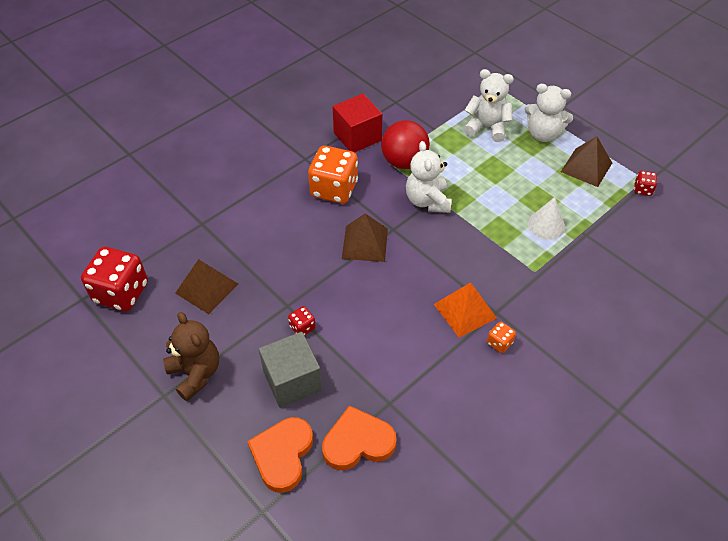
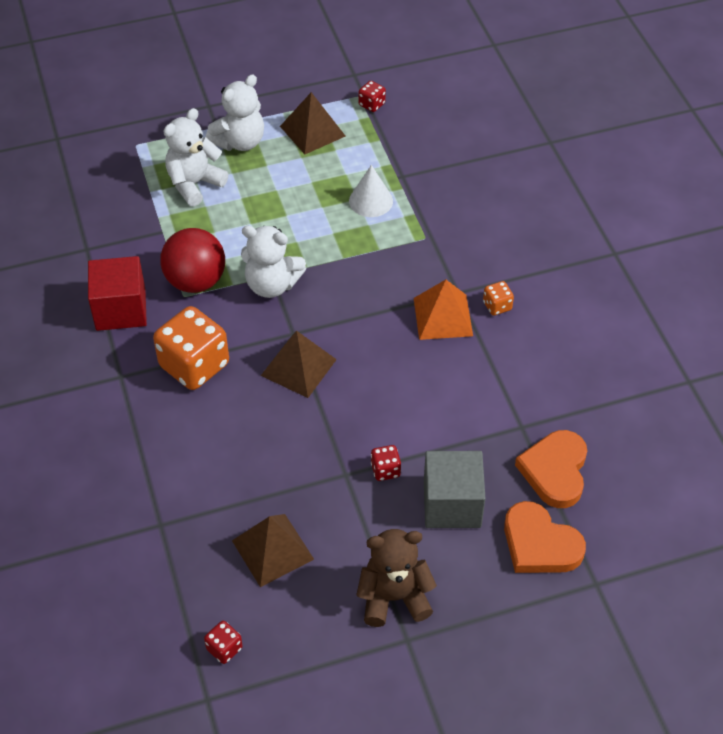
camera: 65 degrees left, 0 degrees up
red dice [81,247,148,311] -> red dice [204,621,243,664], size x0.45

